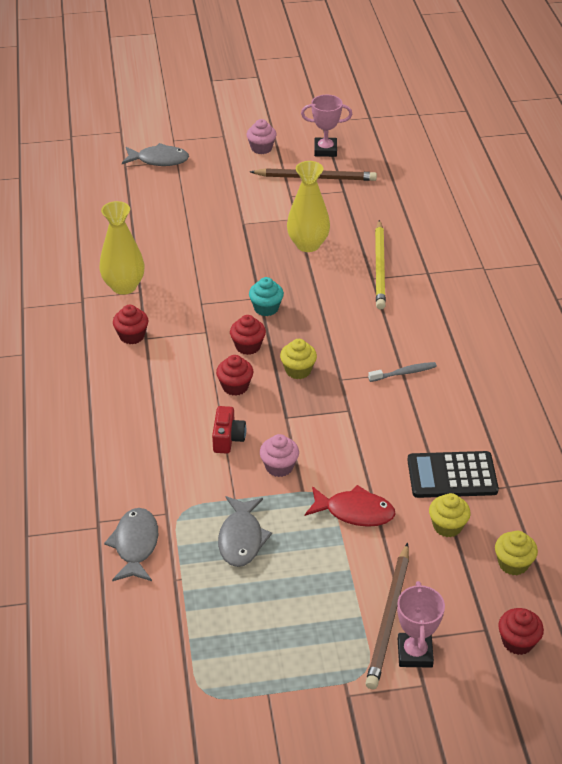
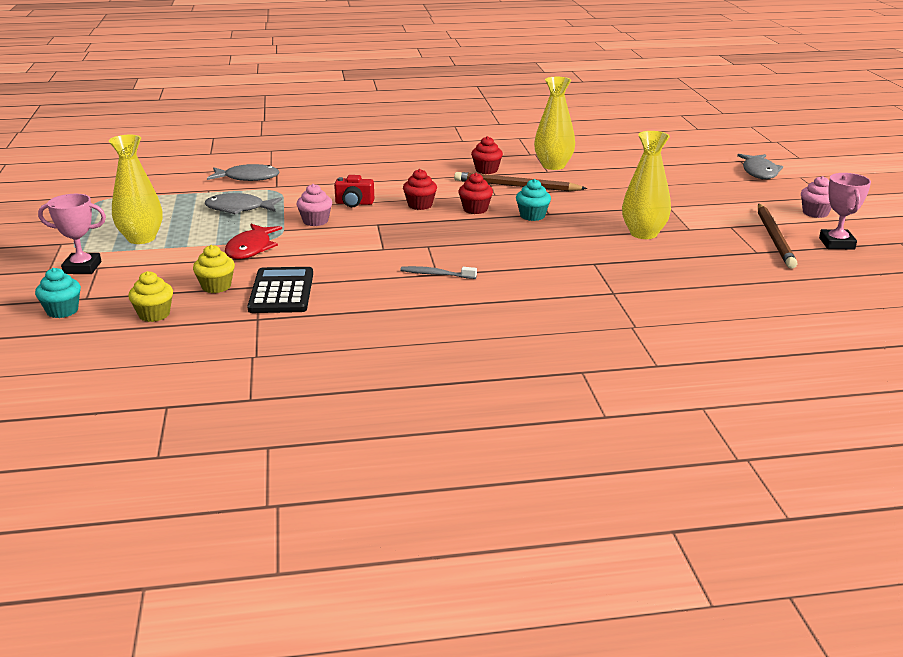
camera: 90 degrees right, 15 degrees down
yellow cupcake [280,339,317,379] -> none
brown pencil [365,543,409,689] -> brown pencil moved to [454,172,587,191]
grey toothbrush [368,362,437,382] -> grey toothbrush turned 120 degrees clockwise [400,266,477,279]
yellow pencil [375,220,386,310] -> none
red cupcake [498,608,544,655] -> turquoise cupcake [35,268,81,318]
none -> yellow vase [109,135,163,244]

